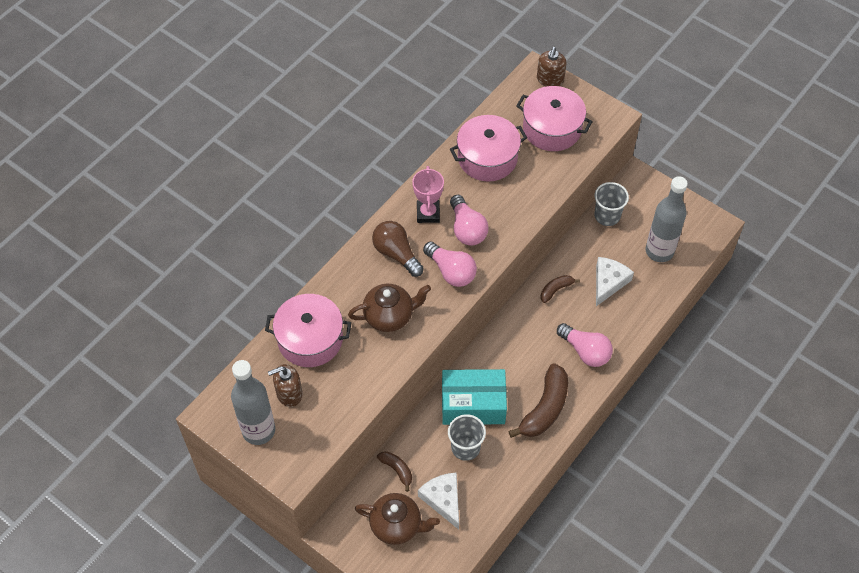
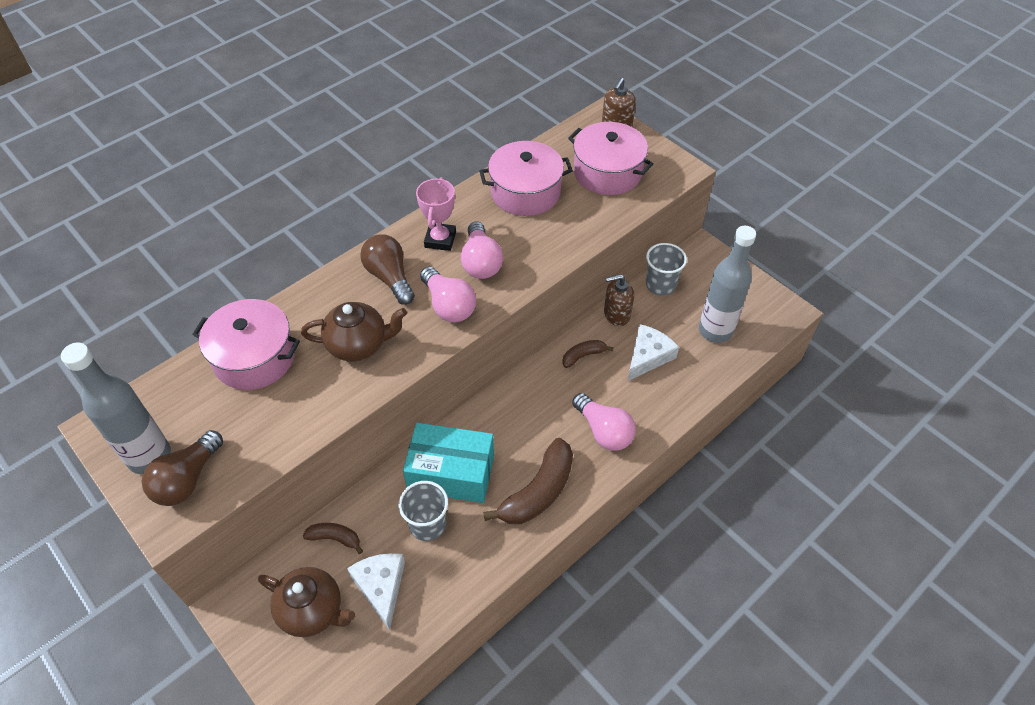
camera: 10 degrees right, 5 degrees down
brown soap dispenser [268,364,303,407] -> brown soap dispenser moved to [604,274,634,326]
brown banana [377,451,412,492] -> brown banana turned 45 degrees counterclockwise [303,523,363,554]
none -> brown light bulb [142,430,223,506]

